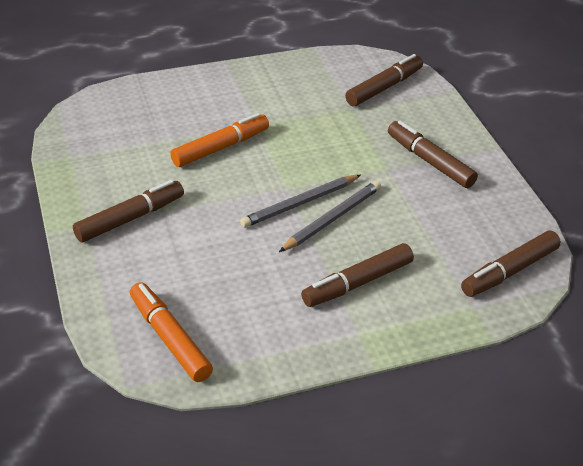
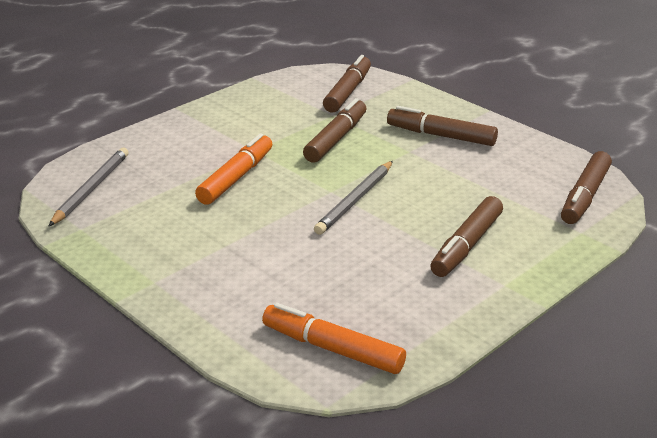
camera: 25 degrees left, 10 degrees down
brown marker [73,180,184,242] -> brown marker moved to [303,98,366,163]
grey pencil [279,181,381,252] -> grey pencil moved to [49,148,128,226]

